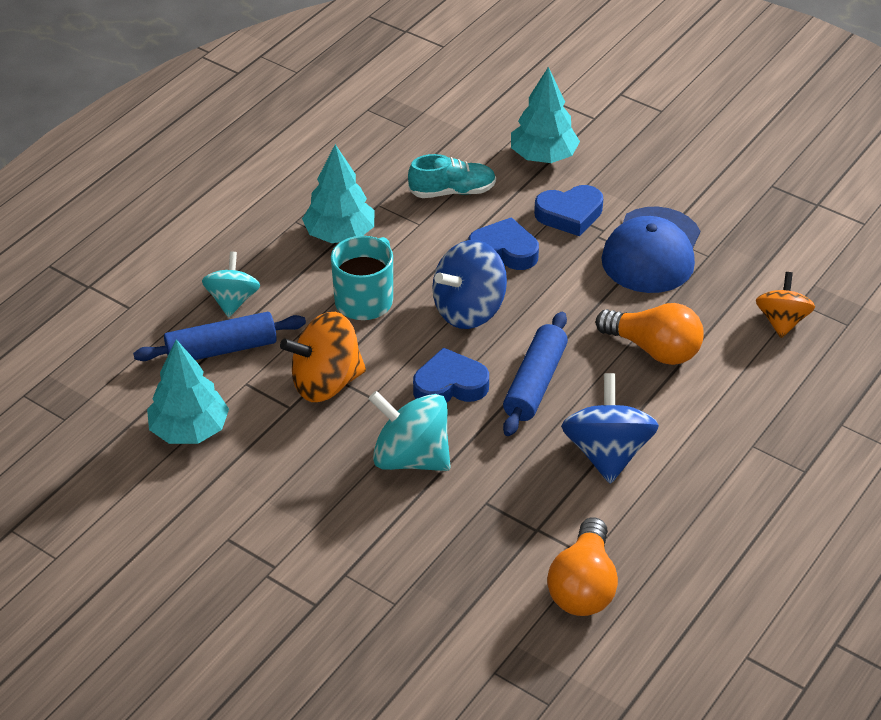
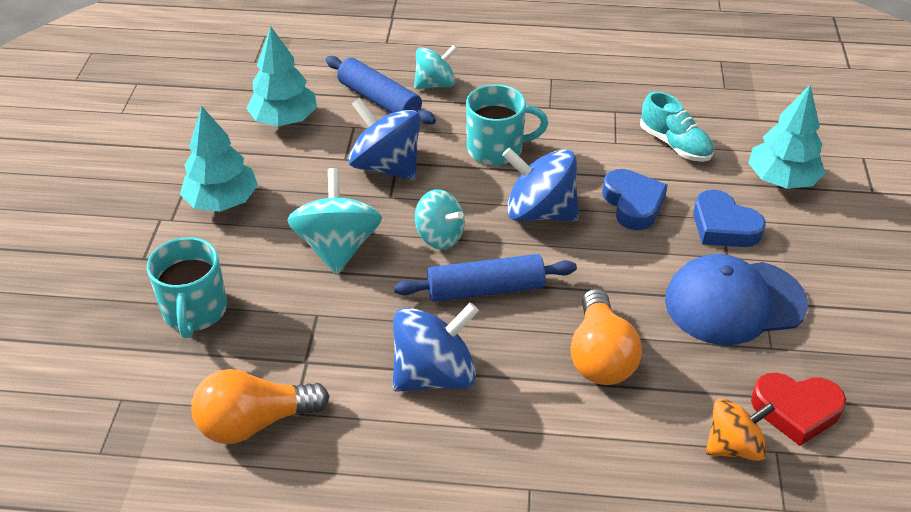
camera: 60 degrees right, 0 degrees up
orange spinning top [280,312,366,402] -> blue spinning top [348,98,420,180]
turquoise tree [302,144,375,243] -> turquoise tree moved to [180,106,258,212]
blue heart [413,347,489,402] -> turquoise spinning top [415,189,465,250]
none -> turquoise mug [147,237,227,338]
none -> red heart [751,373,846,446]

